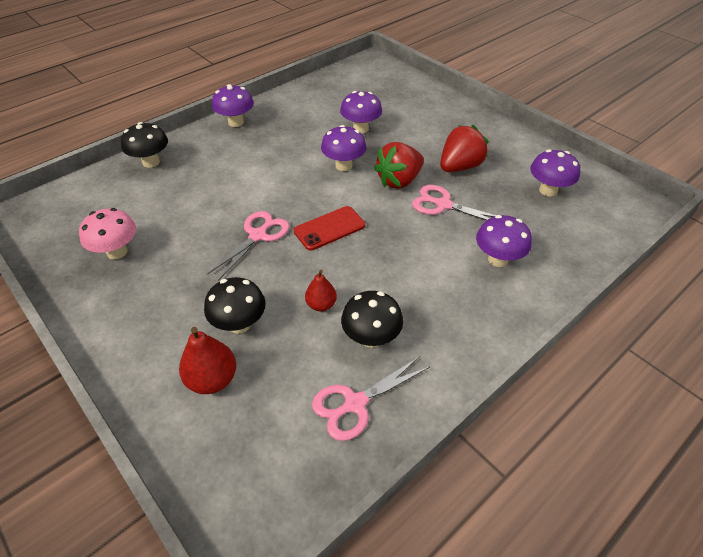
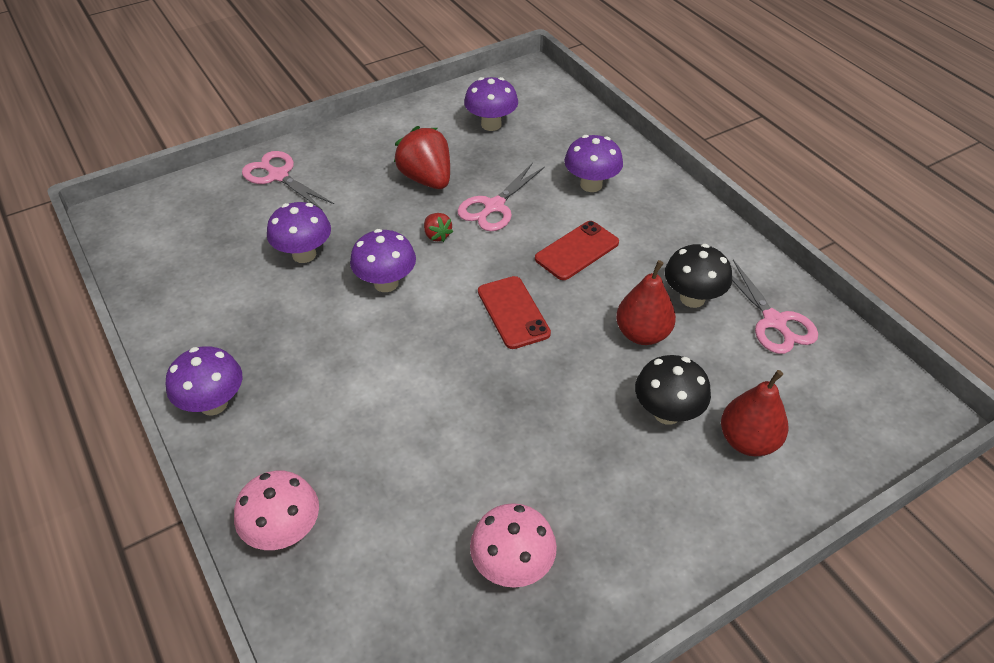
camera: 80 degrees left, 0 degrees up
black mushroom [121,122,168,168] -> pink mushroom [234,471,319,550]
pink scissors [207,211,290,281] -> pink scissors moved to [242,151,334,211]
red pear [305,270,337,311] -> red pear [616,260,676,345], size x1.54
red strawberry [374,142,424,189] -> red strawberry [424,213,453,242], size x0.49
none -> red phone [535,221,619,280]

